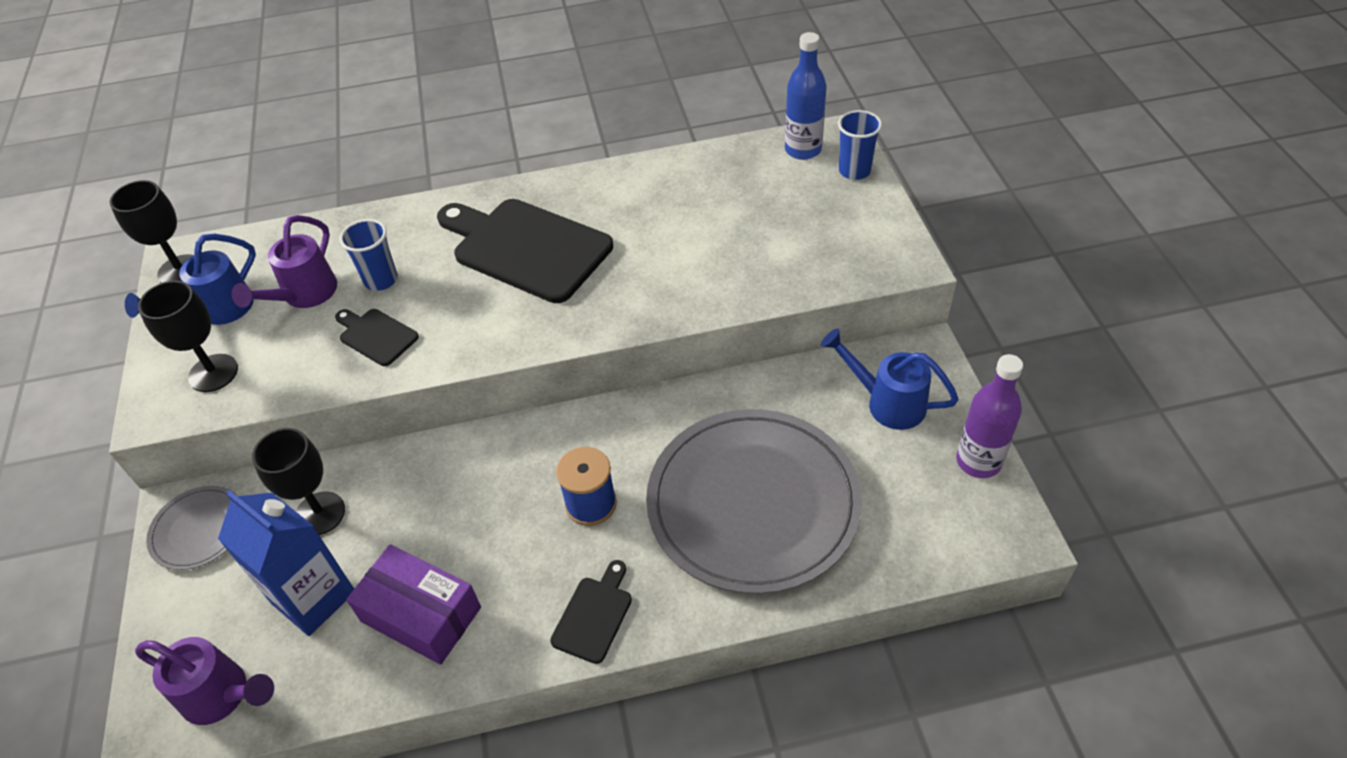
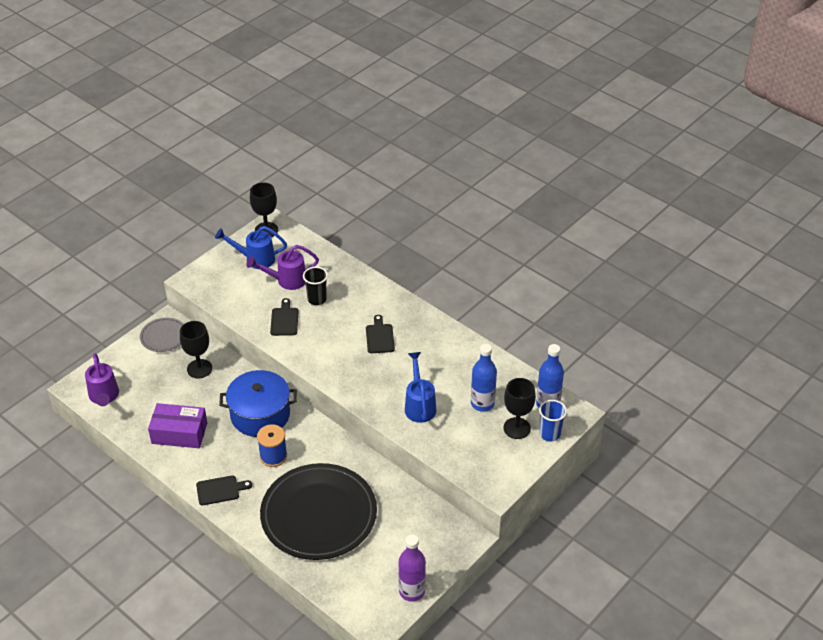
camera: 50 degrees right, 5 degrees down
black goblet [138,281,238,392] -> black goblet moved to [503,378,536,439]
blue carton [218,490,354,636] -> none
blue cup [340,219,398,291] -> black cup [303,267,328,305]
purple box [346,544,481,665] -> purple box turned 75 degrees counterclockwise [148,403,207,448]
black cutting board [437,199,613,303] -> black cutting board [366,315,395,353], size x0.47
grey plate [646,409,862,594] -> black plate [260,463,377,560]
blue watering can [821,329,959,430] -> blue watering can moved to [405,352,436,423]
none -> blue pot [219,370,297,437]
none -> blue bottle [471,344,497,412]

